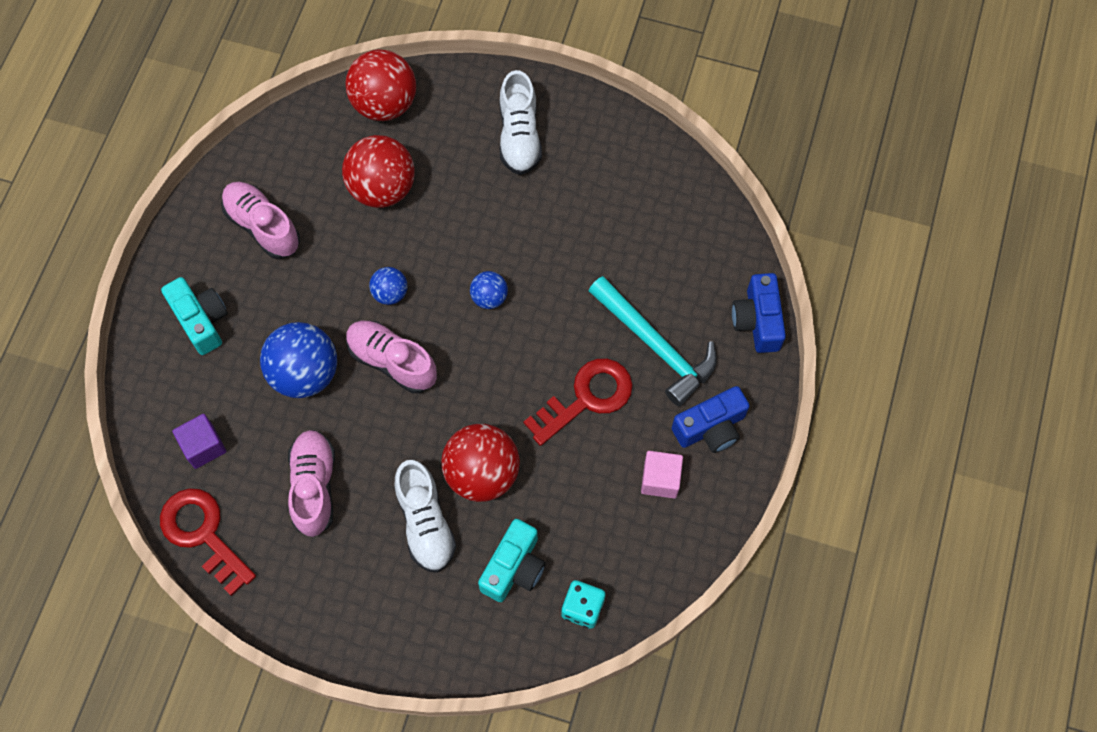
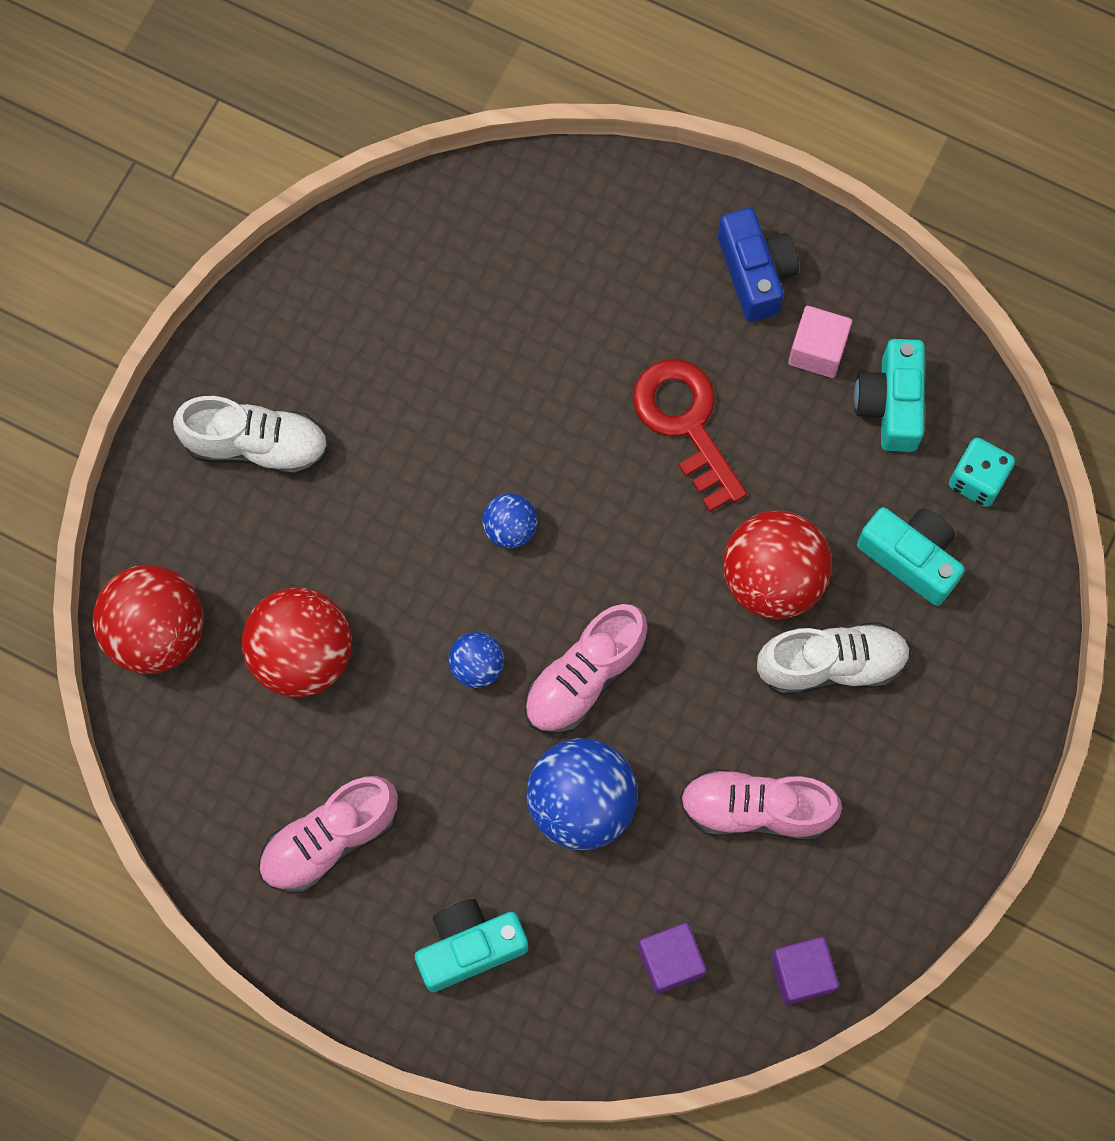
camera: 80 degrees left, 5 degrees up
red key [160,488,256,596] -> purple cube [771,937,839,1005]
turquoise hammer [589,276,717,406] -> none
blue camera [732,273,786,353] -> none
none -> turquoise camera [854,339,925,452]

